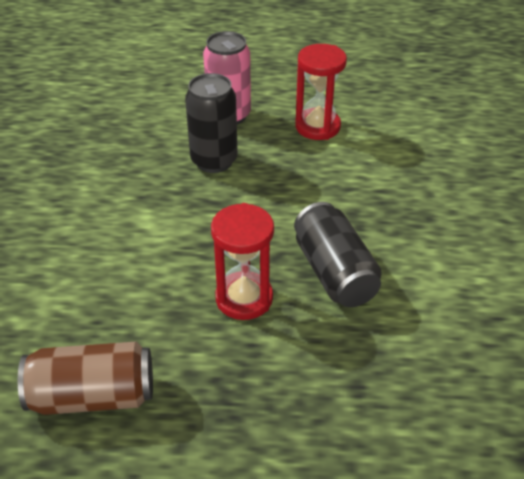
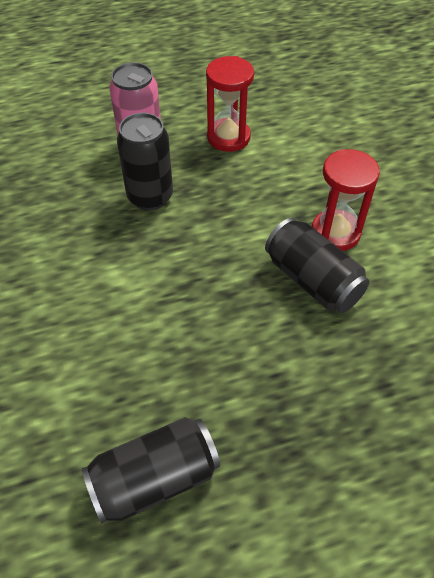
camera: 20 degrees left, 10 degrees up
brown can [18,342,153,415] -> black can [81,417,220,524]
red hourglass [211,203,274,320] -> red hourglass moved to [312,149,380,251]

